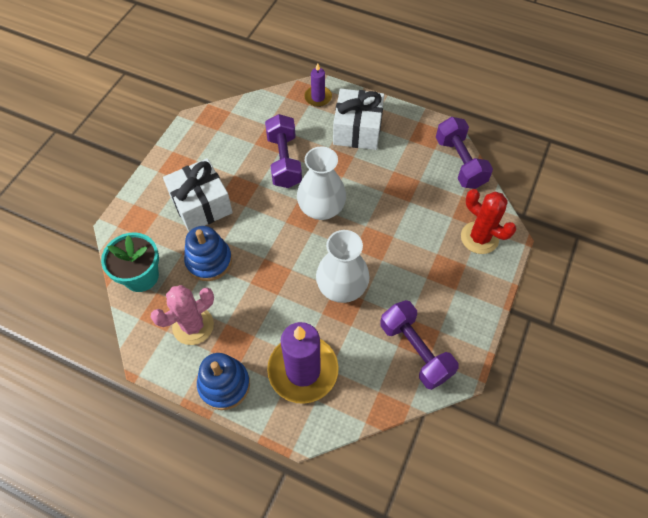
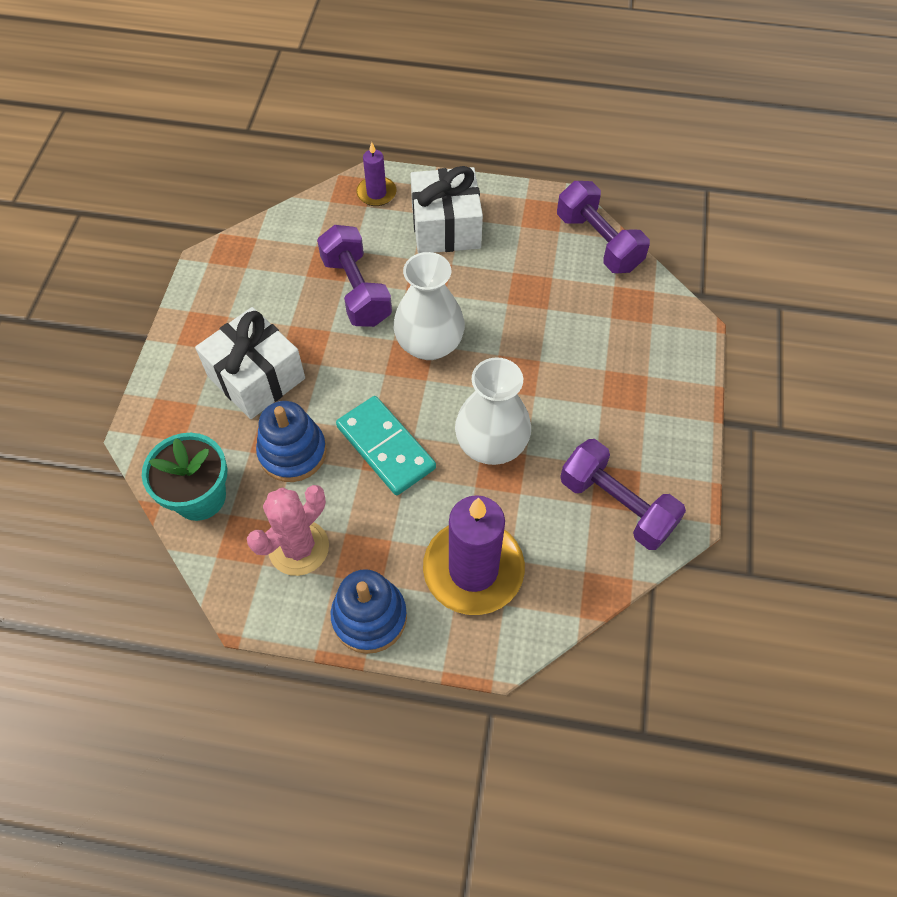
camera: 15 degrees left, 0 degrees up
red cactus [461,189,516,254] -> none
none -> turquoise domino [336,396,436,495]

